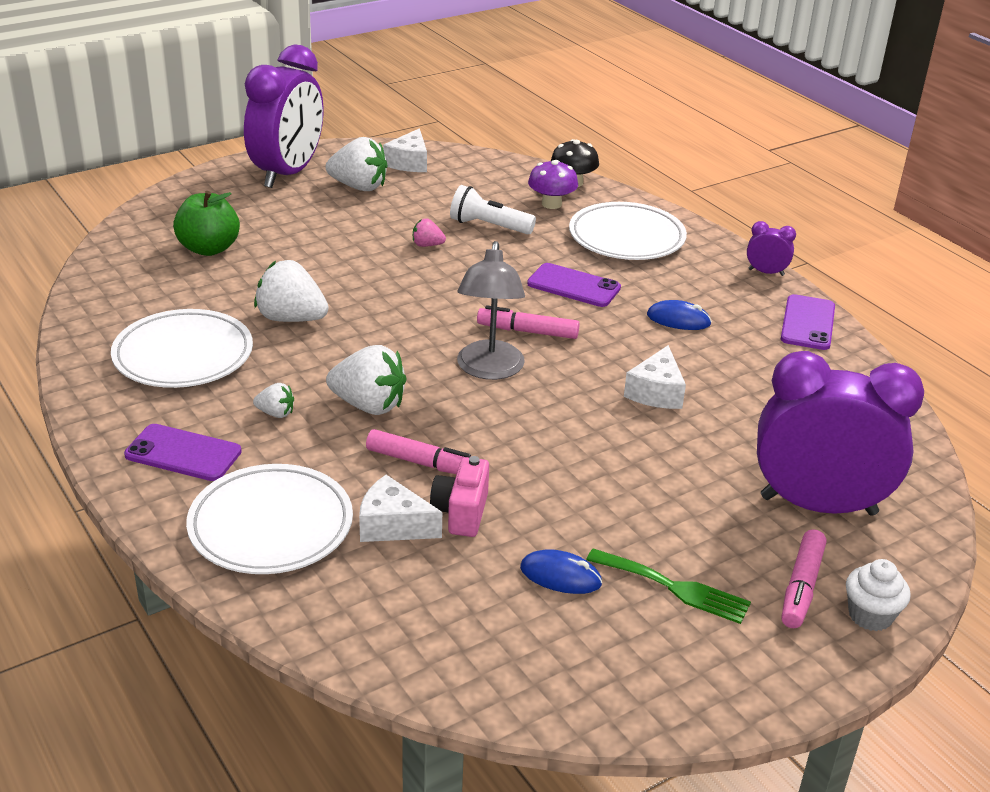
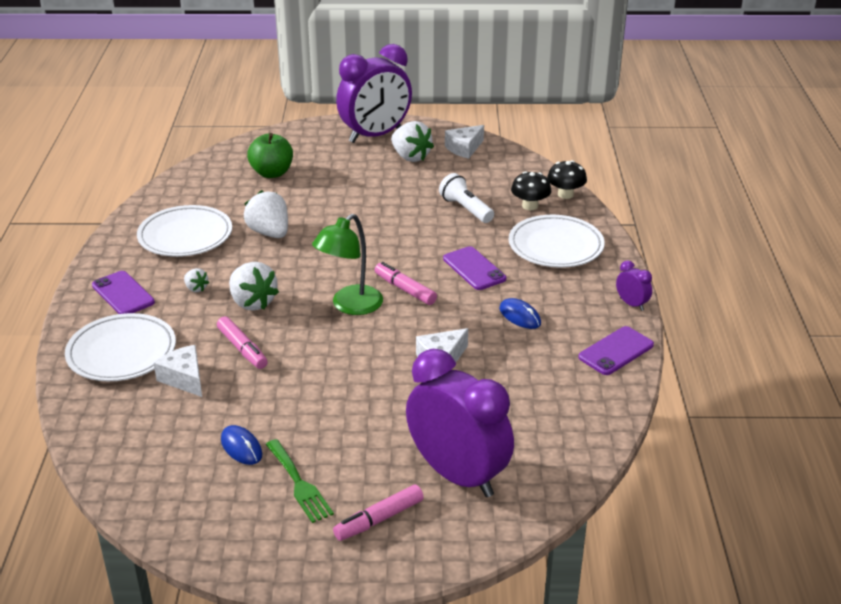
camera: 35 degrees right, 0 degrees up
pink strawberry [413,218,446,247] -> none
pink camera [430,456,489,537] -> none
grey lamp [457,241,525,380] -> green lamp [312,214,383,315]
purple mushroom [528,160,578,209] -> black mushroom [511,171,551,210]
white cupcake [846,559,911,631] -> none

